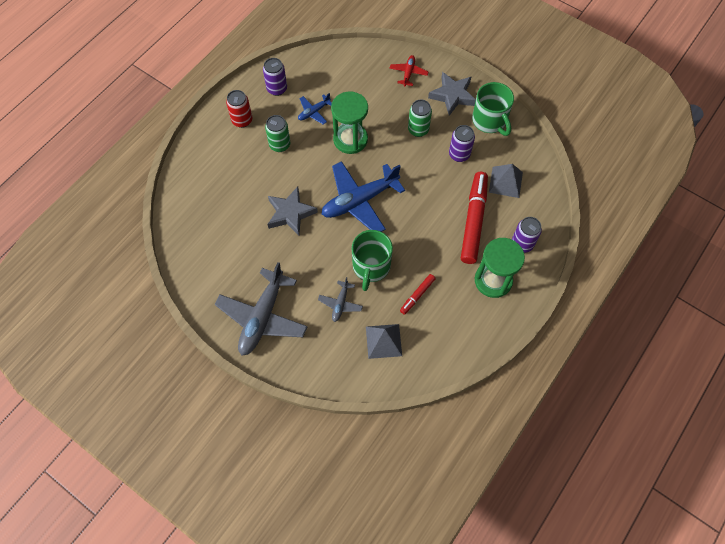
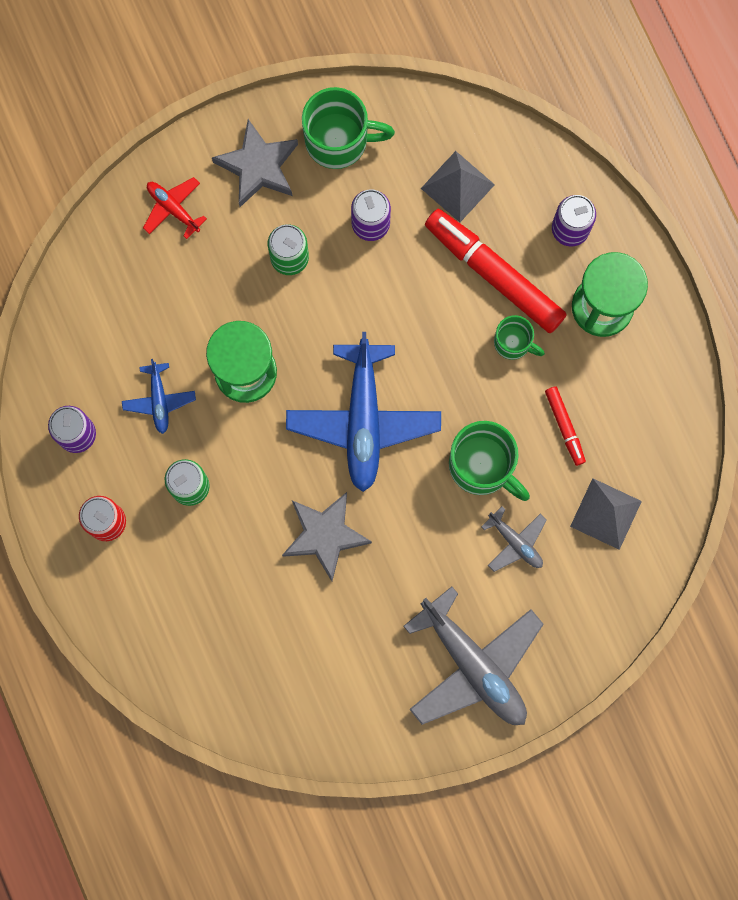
camera: 60 degrees left, 15 degrees up
none -> green mug [494,315,545,360]

